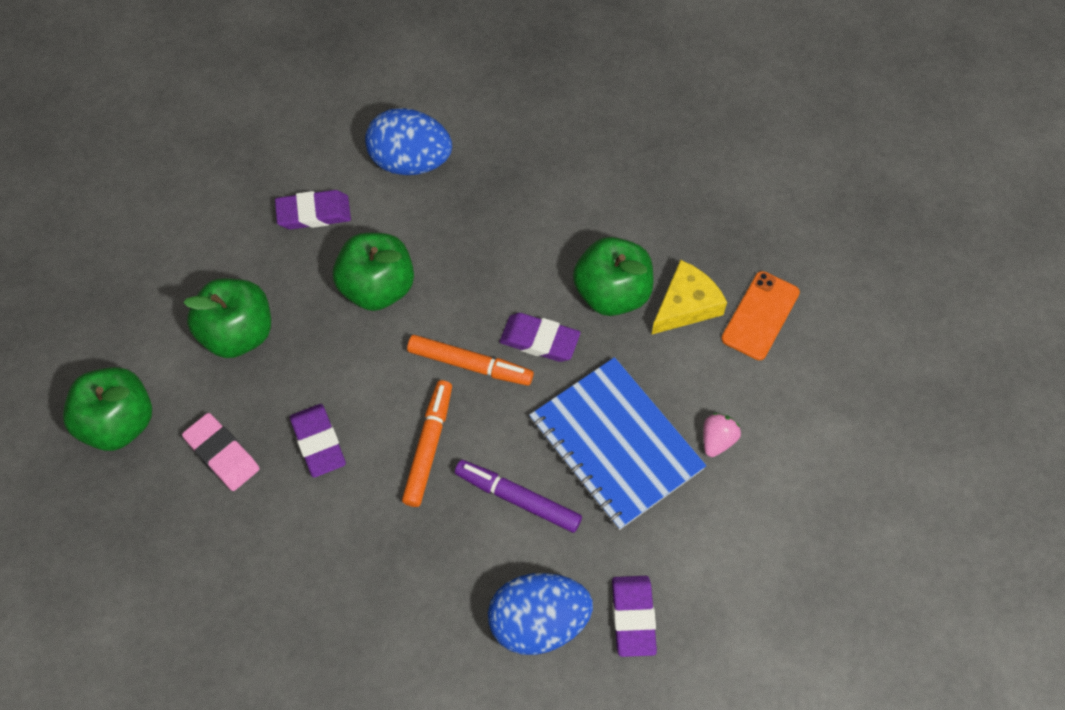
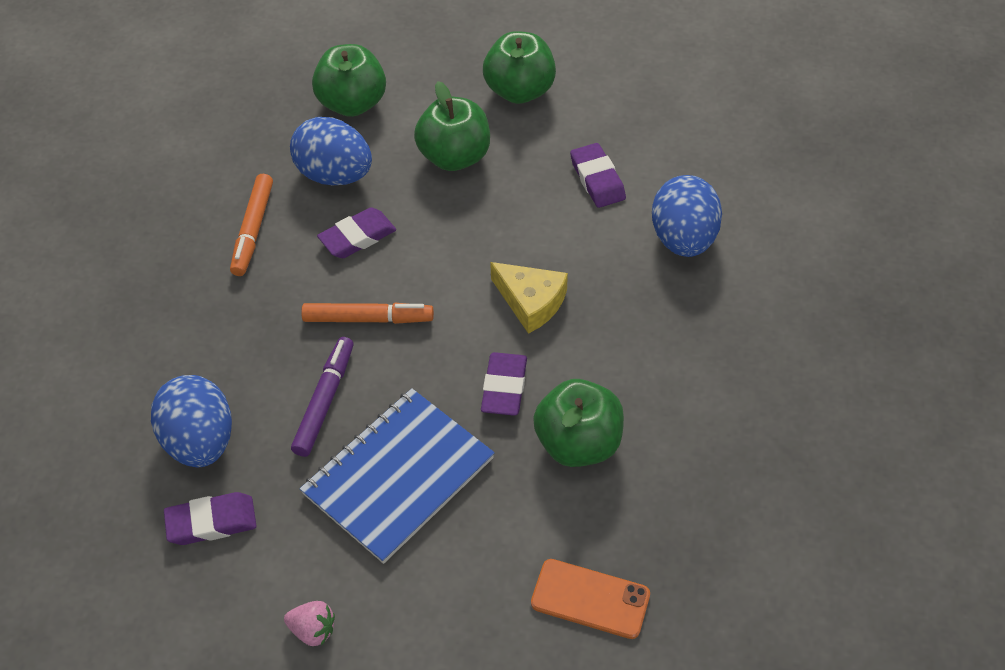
camera: 80 degrees right, 10 degrees down
pink eraser [182,413,259,491] -> blue egg [290,117,372,185]
green apple [333,233,414,311] -> green apple moved to [483,31,556,104]
orange marker [407,335,534,386] -> orange marker moved to [230,174,273,276]
yellow cheese [651,260,727,335] -> yellow cheese moved to [490,262,568,334]
pink strawberry [703,413,741,457] -> pink strawberry moved to [284,601,335,646]

